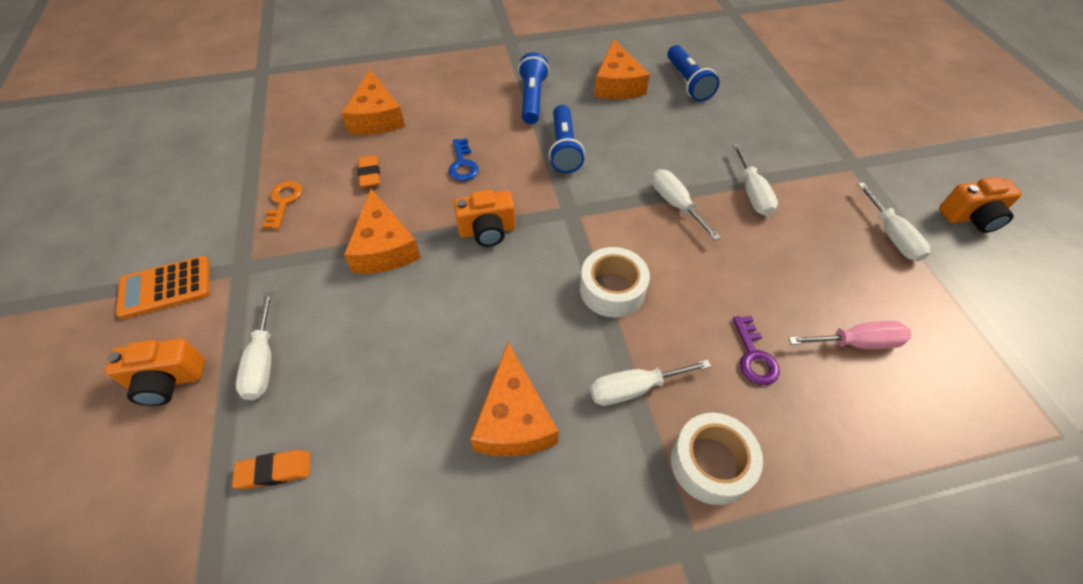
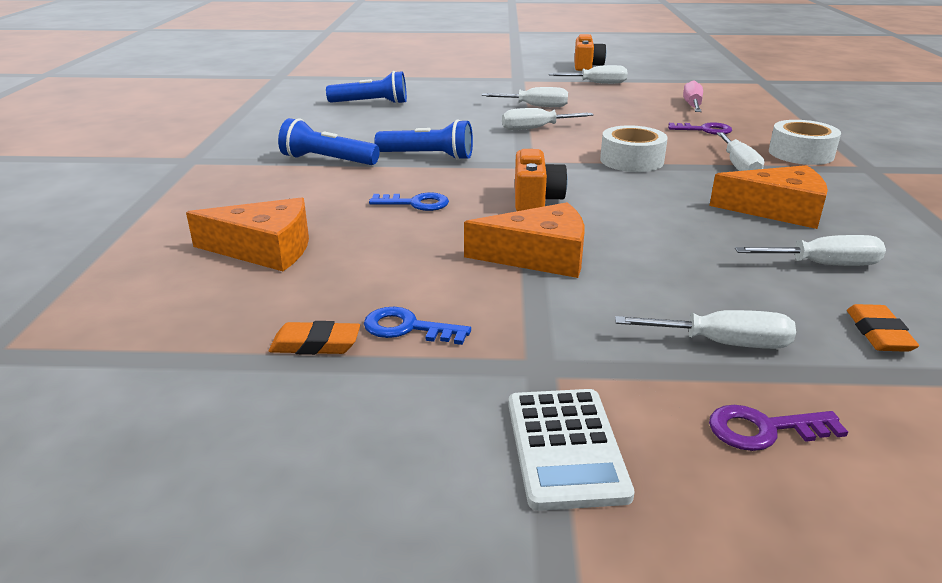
camera: 75 degrees left, 25 degrees down
orange camera [105,338,205,406] -> purple key [709,405,848,451]
orange calculator [116,256,210,319] -> white calculator [508,389,635,511]
orange key [262,181,302,229] -> blue key [364,307,471,345]
orange eraser [358,155,380,188] -> orange eraser moved to [269,321,360,355]
orange cheese [594,39,650,99] -> none
none -> white screwdriver [735,235,886,266]

